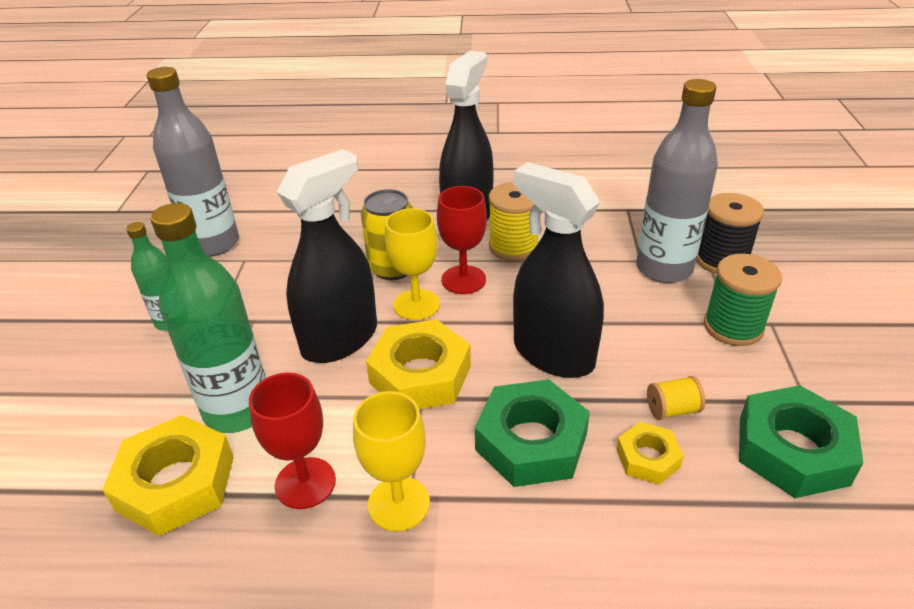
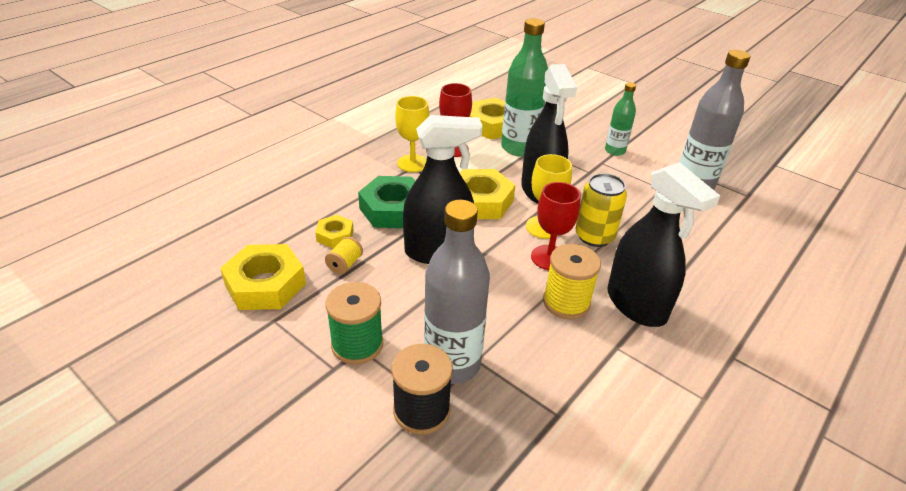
camera: 125 degrees right, 0 degrees up
green nut [739,385,863,498] -> yellow nut [220,244,306,310]

